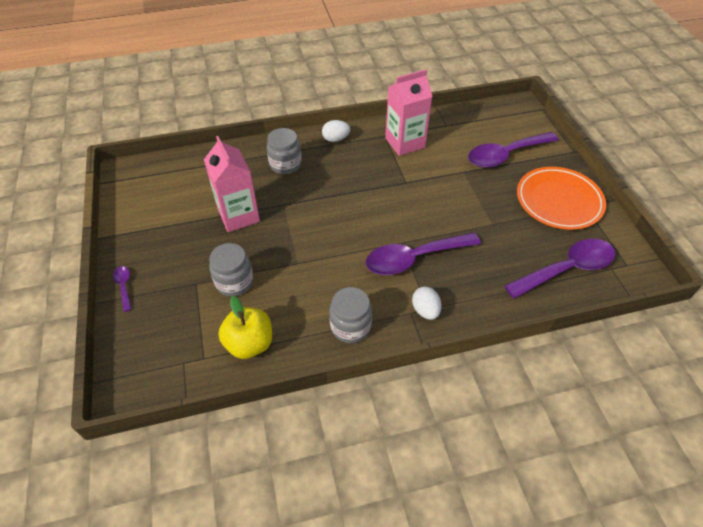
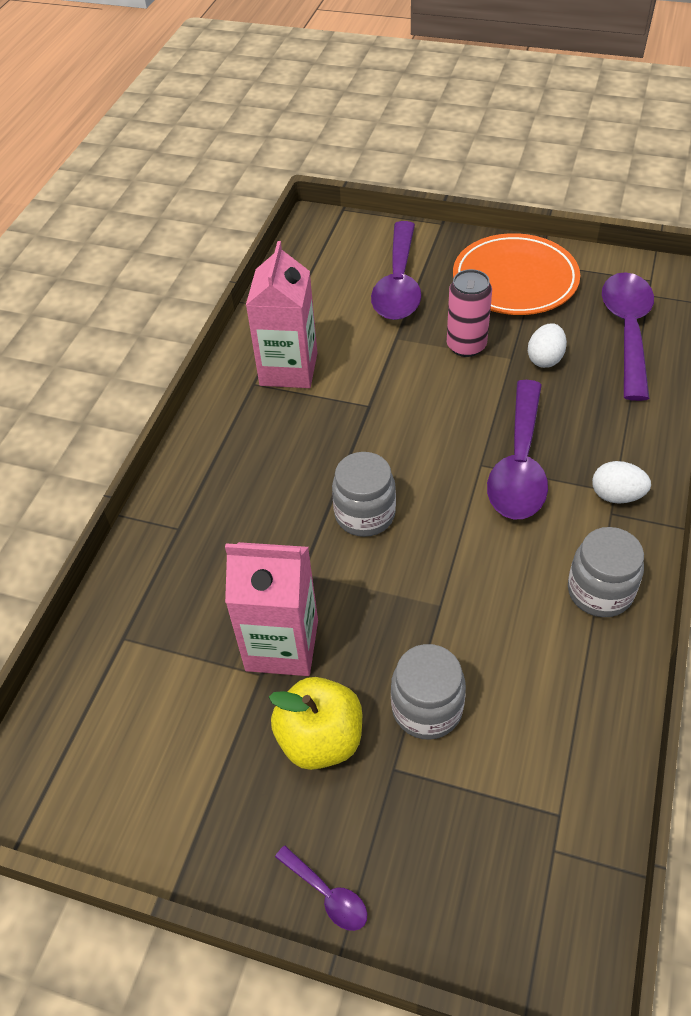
camera: 55 degrees left, 0 degrees up
purple spoon [113,266,132,312] -> purple spoon turned 150 degrees counterclockwise [275,846,367,931]
yellow apple [218,296,272,359] -> yellow apple moved to [269,677,362,770]
grey jar [267,128,302,174] -> grey jar moved to [332,452,396,537]
white egg [322,120,350,142] -> white egg moved to [528,323,567,368]
none -> pink can [447,269,492,357]

